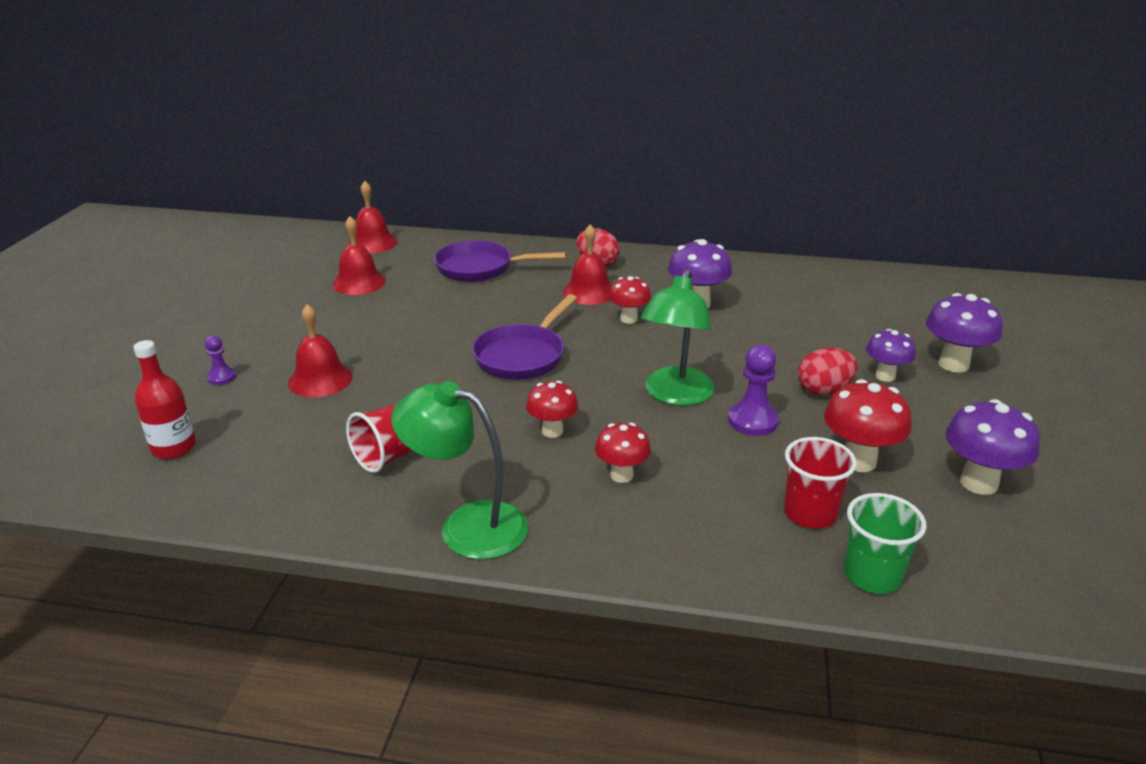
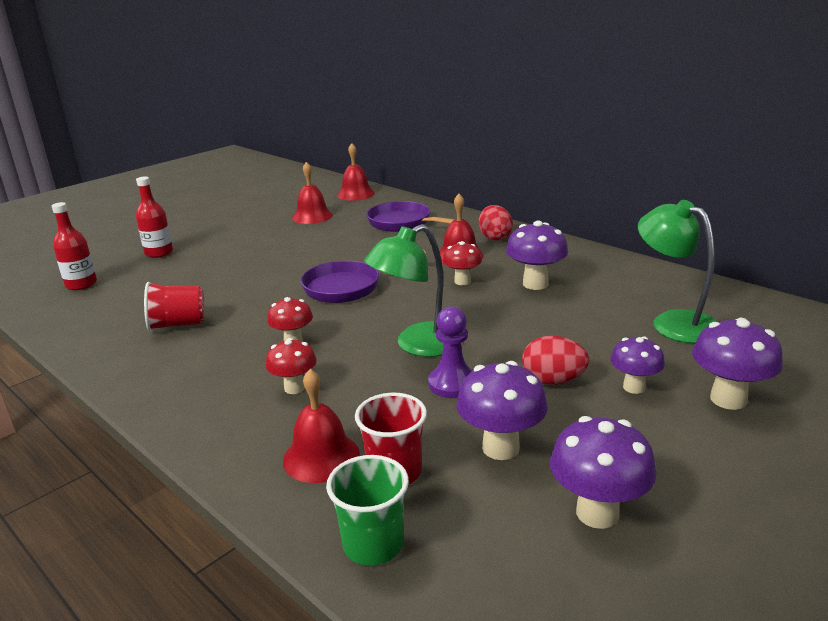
camera: 35 degrees right, 5 degrees down
purple pawn [205,336,236,385] -> red bottle [136,177,173,258]
red bell [288,304,353,397] -> red bell moved to [283,369,360,483]
green lamp [391,381,528,560] -> green lamp moved to [638,200,717,344]
red mushroom [824,379,912,472] -> purple mushroom [456,361,548,460]

